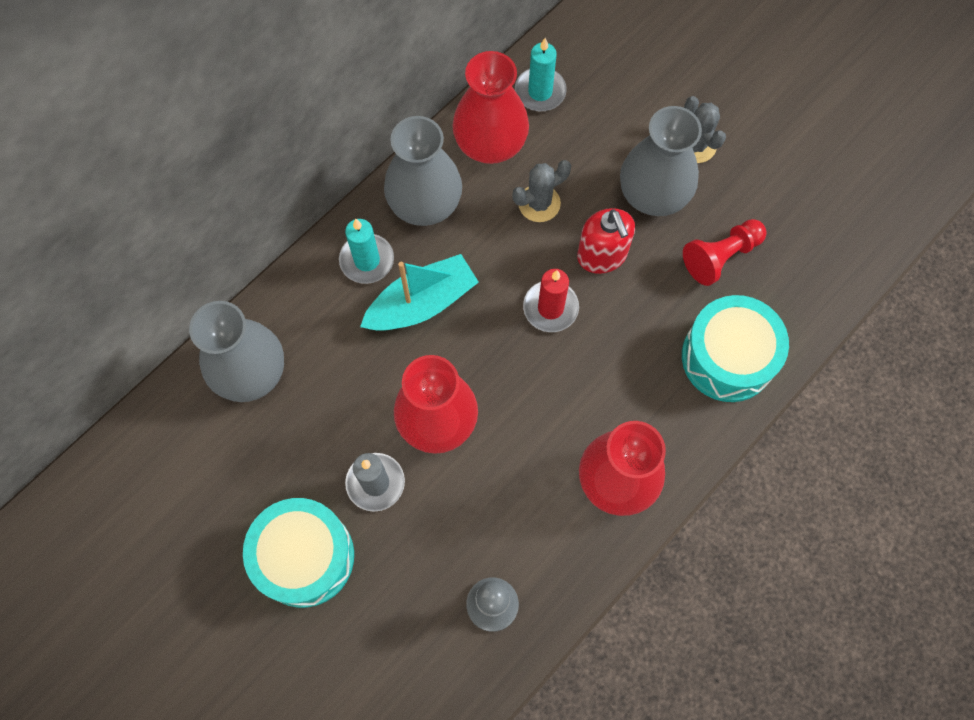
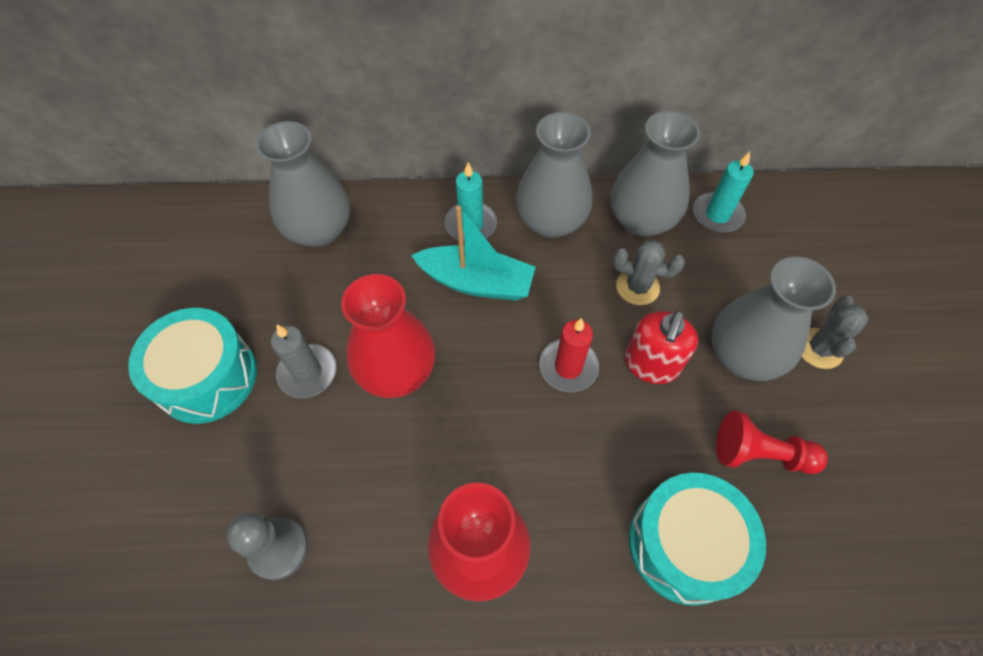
camera: 45 degrees right, 10 degrees down
red vase [452,51,529,164] -> grey vase [611,111,700,237]

